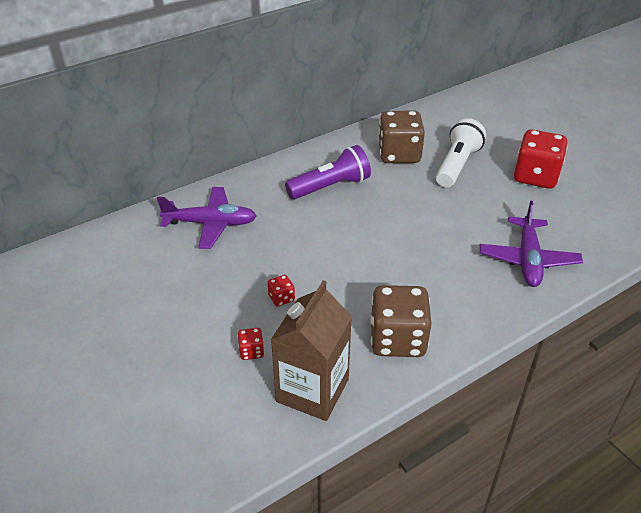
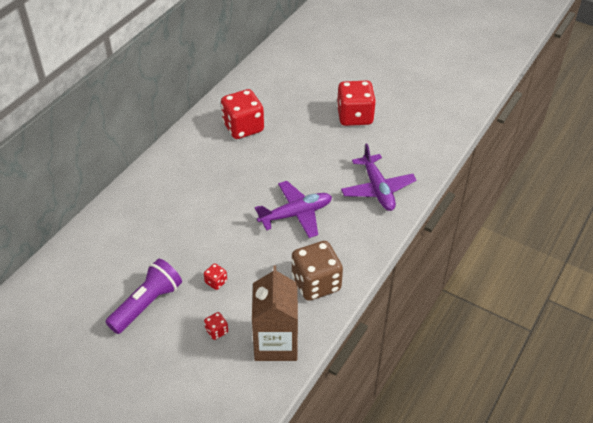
camera: 25 degrees left, 5 degrees up
purple plane [157,187,256,249] -> purple plane moved to [255,181,332,238]
purple flashlight [285,145,371,199] -> purple flashlight moved to [105,259,182,334]
brown dice [378,111,425,163] -> red dice [221,89,264,139]
white flashlight [436,118,486,188] -> none

